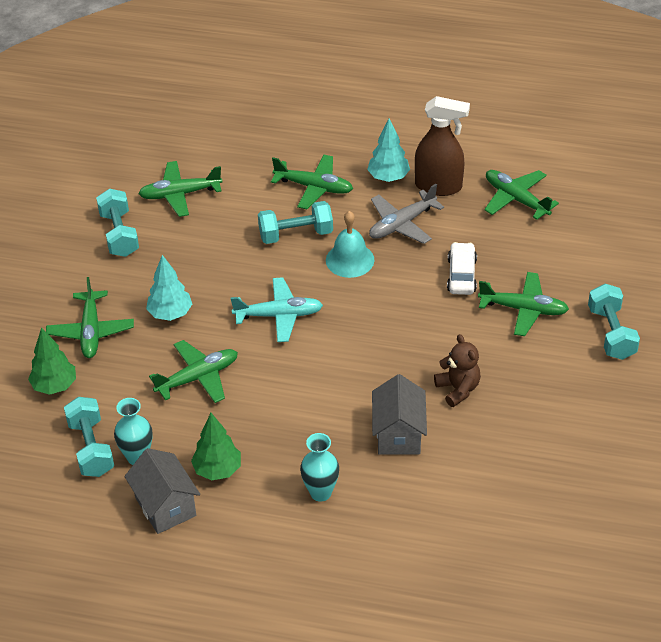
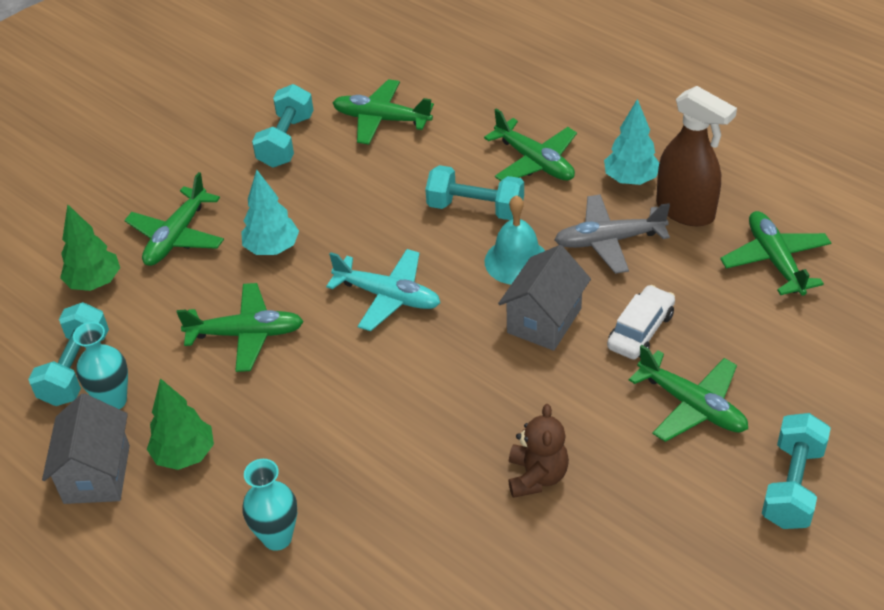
camera: 30 degrees right, 0 degrees up
grey house [372,374,427,455] -> grey house moved to [498,245,591,351]

